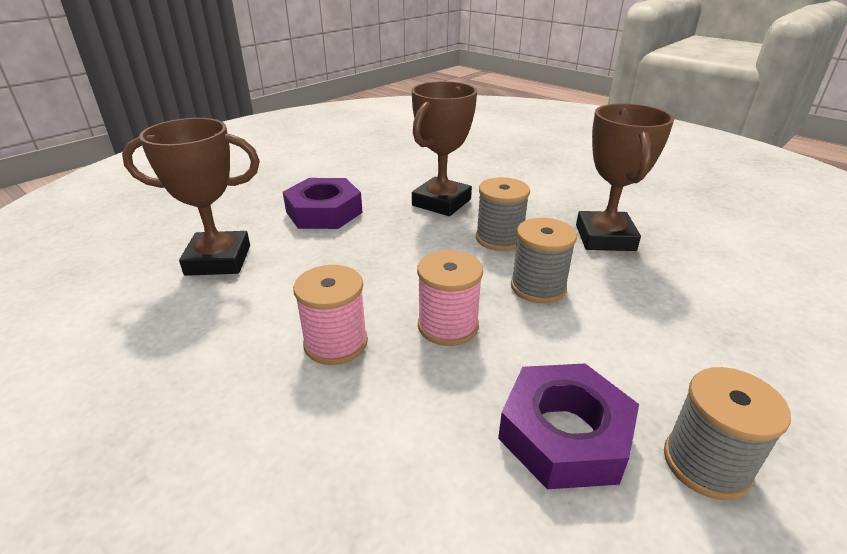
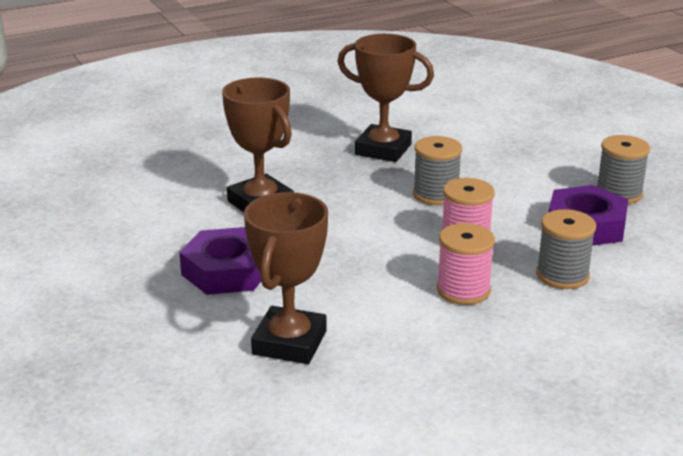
camera: 70 degrees left, 5 degrees down
grey spool [476,177,530,251] -> grey spool moved to [536,209,596,289]

